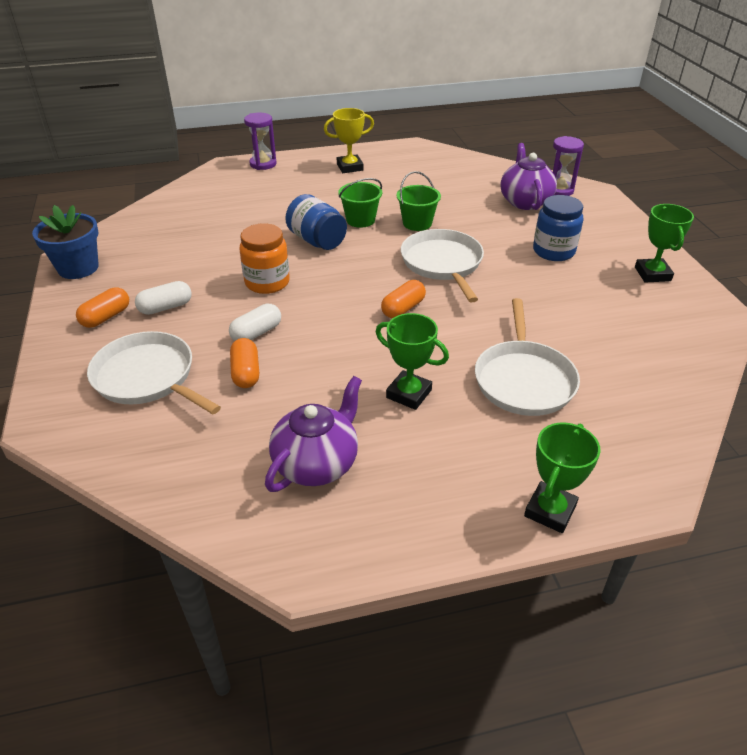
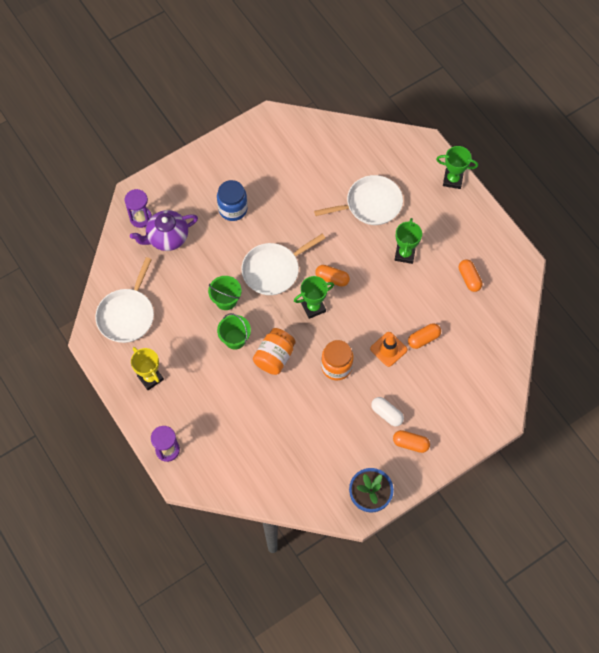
camera: 110 degrees left, 25 degrees up
white pan [87,331,221,414] -> white pan moved to [95,257,154,343]
white capsule [229,304,281,341] -> orange traffic cone [370,332,408,367]
purple teapot [265,376,362,492] -> orange capsule [459,259,482,292]
blue jar [285,194,347,250] -> orange jar [253,328,296,375]
green trophy [635,204,694,283] -> green trophy moved to [294,276,334,319]

